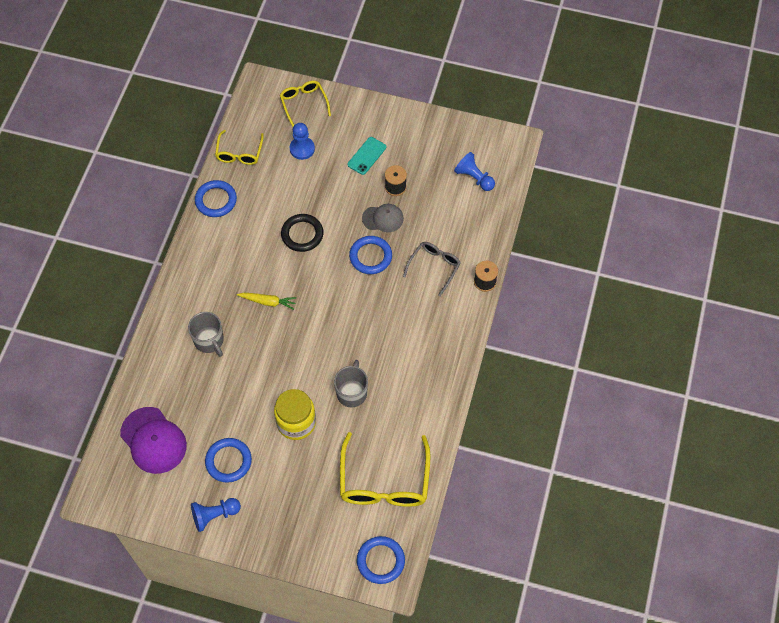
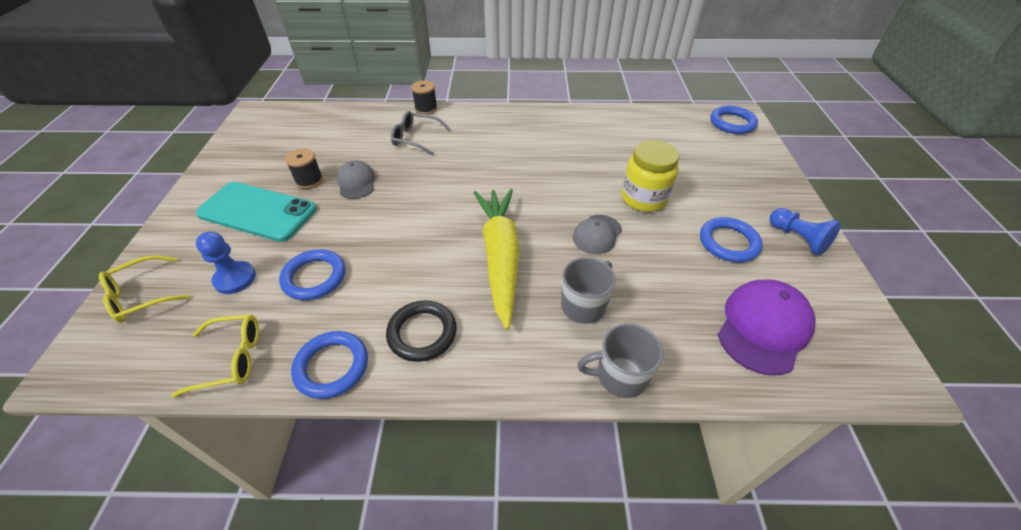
camera: 105 degrees left, 15 degrees down
yellow carrot [237,293,297,310] -> yellow carrot [474,189,520,329], size x2.17
black ring [281,214,324,252] -> black ring moved to [386,300,457,362]
grey mug [334,360,368,407] -> grey mug moved to [577,323,663,398]
yellow glasses [340,432,431,507] -> none
turquoise phone [347,137,386,175] -> turquoise phone [196,182,317,242], size x1.92
blue ring [349,236,392,274] -> blue ring moved to [279,249,345,300]
blue pawn [454,152,495,191] -> none
none -> grey cap [573,215,622,254]

